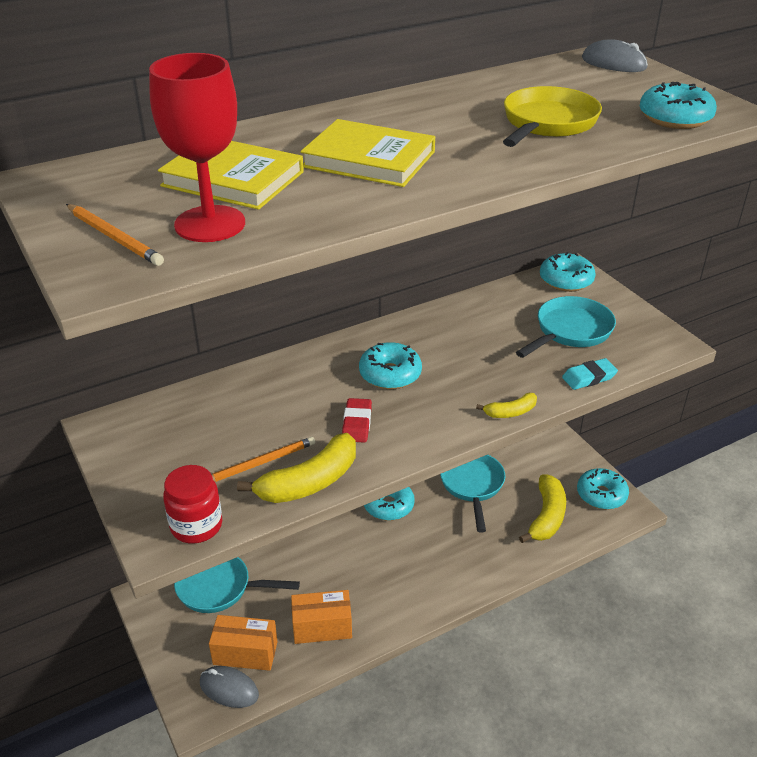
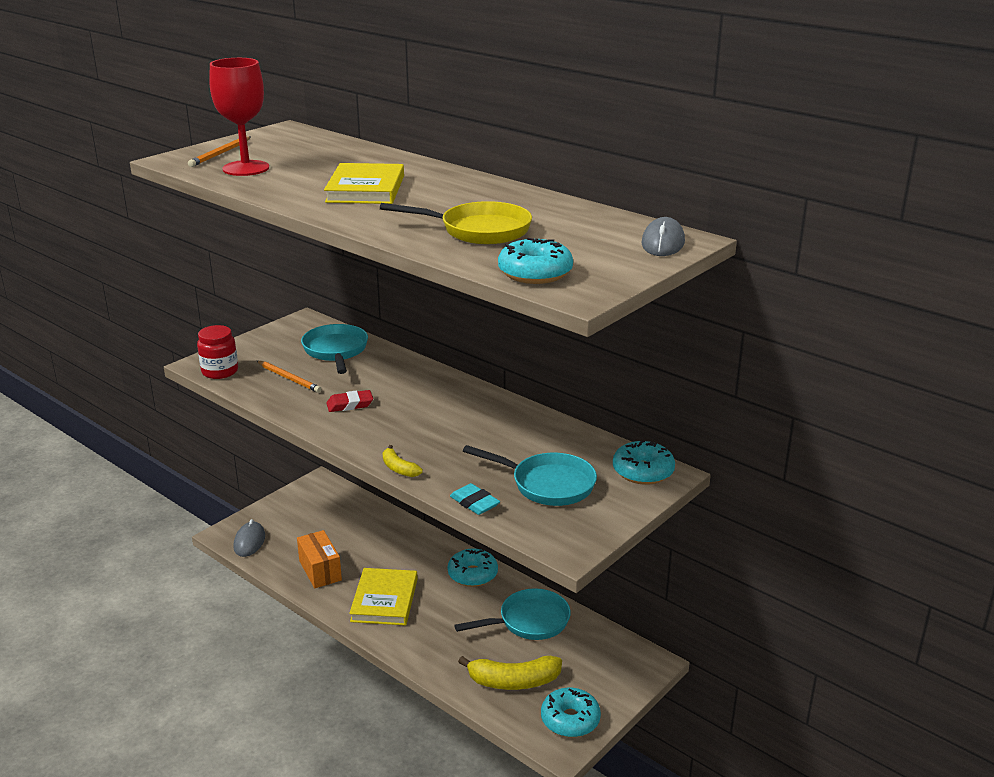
camera: 70 degrees right, 10 degrees down
yellow book [158,141,304,210] -> yellow book moved to [349,568,418,625]
turquoise pan [174,557,300,613] -> turquoise pan moved to [301,324,368,374]
orange box [209,615,277,671] -> none
yellow banana [237,433,356,503] -> none
turquoise donut [359,342,422,389] -> none

